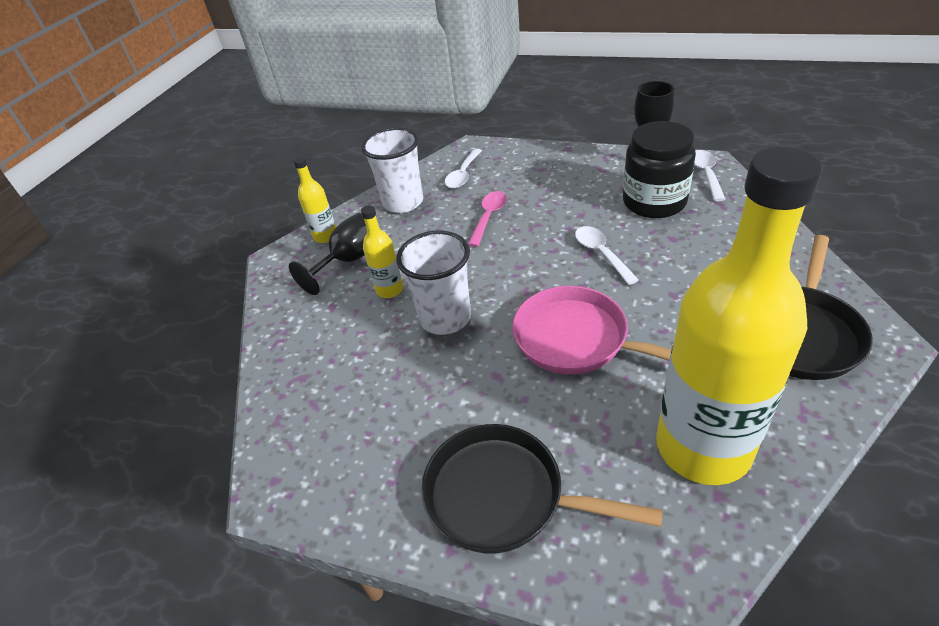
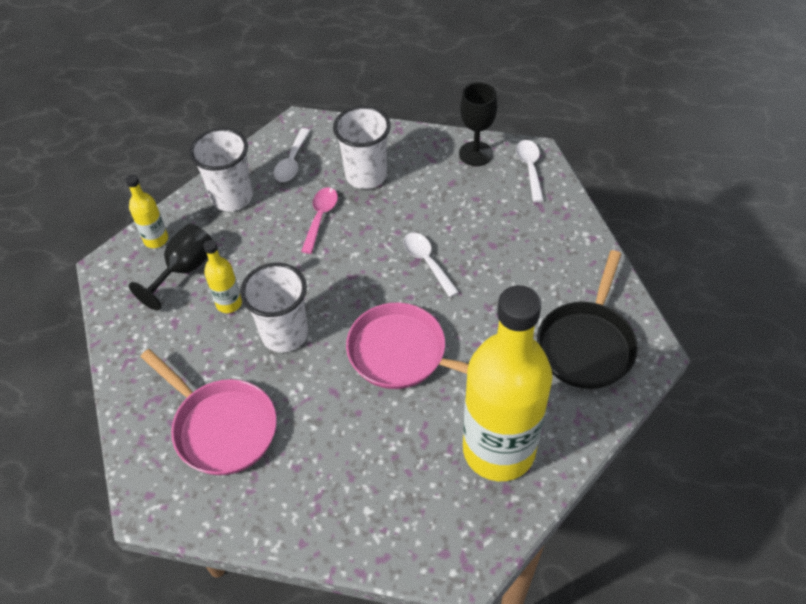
camera: 10 degrees left, 10 degrees up
black pan [421,424,663,553] -> none
black jar [623,121,696,218] -> none
none -> pink pan [141,349,277,475]
none -> white cup [333,106,391,189]

